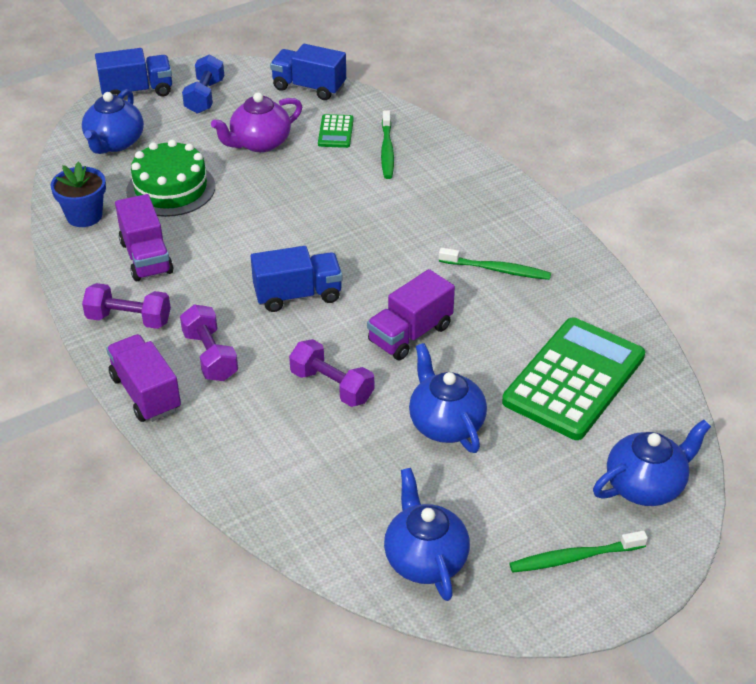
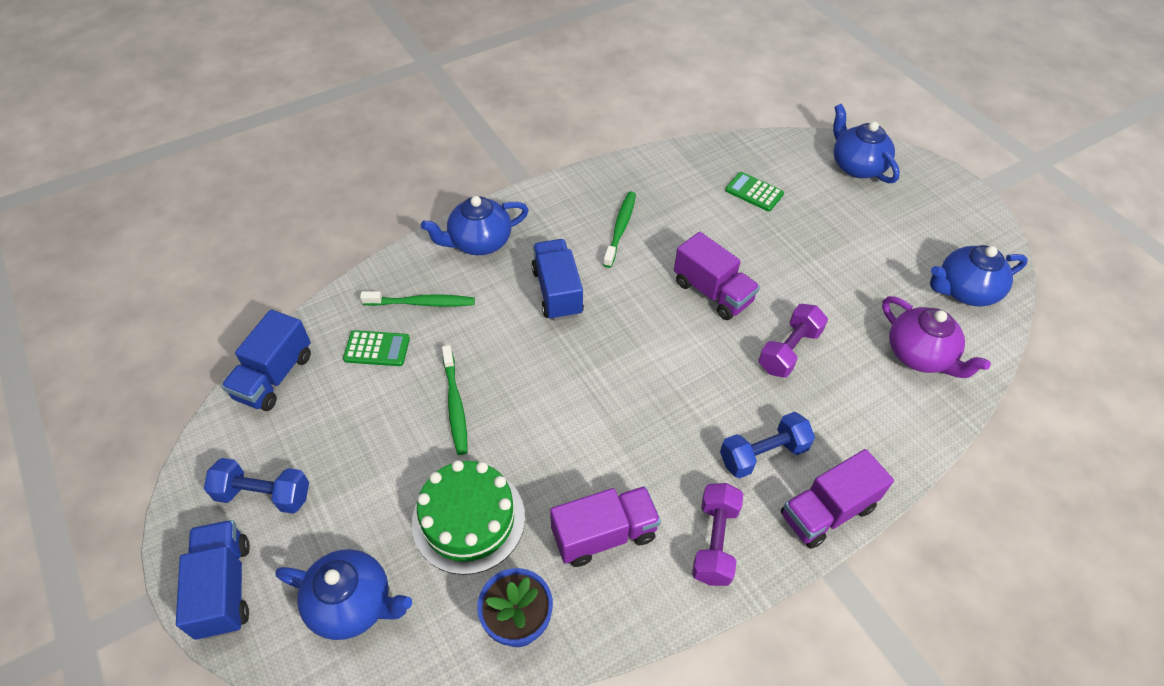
camera: 90 degrees left, 10 degrees up
purple dumbbell [180,304,238,381] -> blue dumbbell [720,412,815,478]
purple teapot [211,92,302,152] -> purple teapot moved to [882,296,991,378]
blue truck [251,246,343,312] -> blue truck moved to [531,239,584,321]
blue teapot [409,343,487,453] -> blue teapot moved to [421,196,529,255]
green calculator [502,317,645,440] -> green calculator [725,172,784,211], size x0.44
green toothbrush [509,531,648,573] -> green toothbrush moved to [442,345,468,455]

